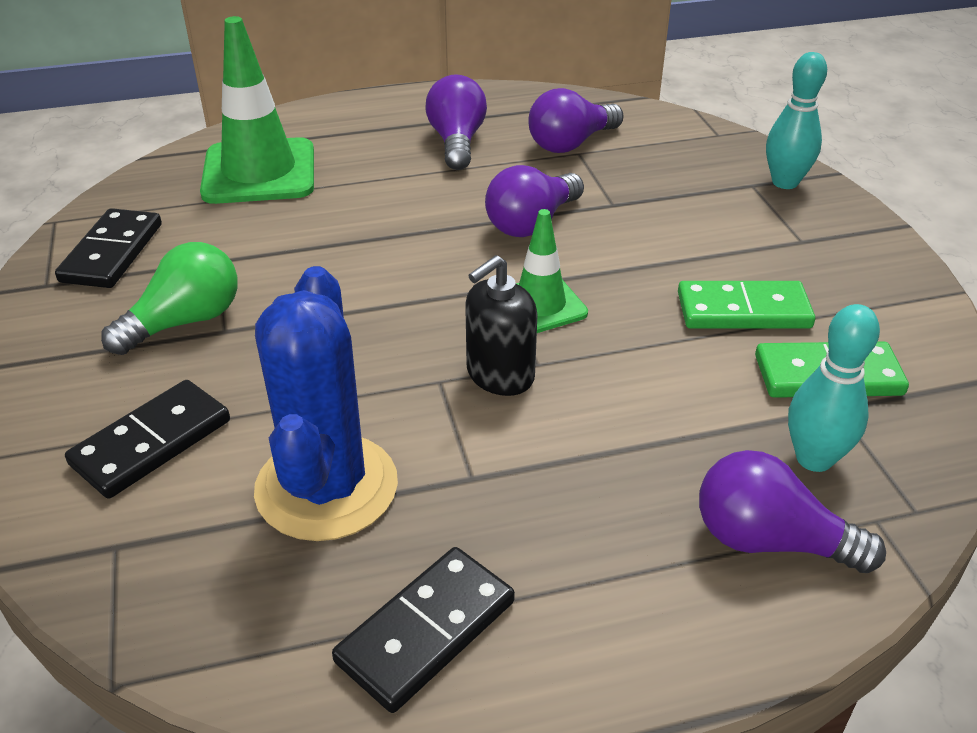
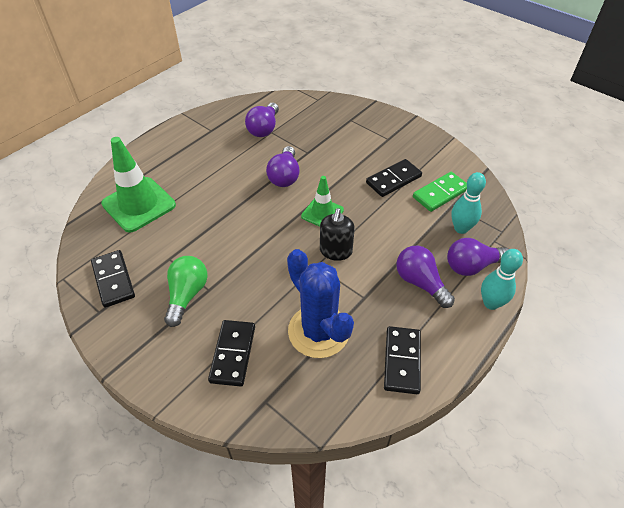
camera: 35 degrees left, 10 degrees up
purple light bulb [425,74,487,170] -> purple light bulb moved to [396,246,455,308]
green domino [678,281,815,329] -> black domino [366,159,422,197]
turquoise bowling pin [766,52,827,189] -> turquoise bowling pin moved to [481,249,523,310]

